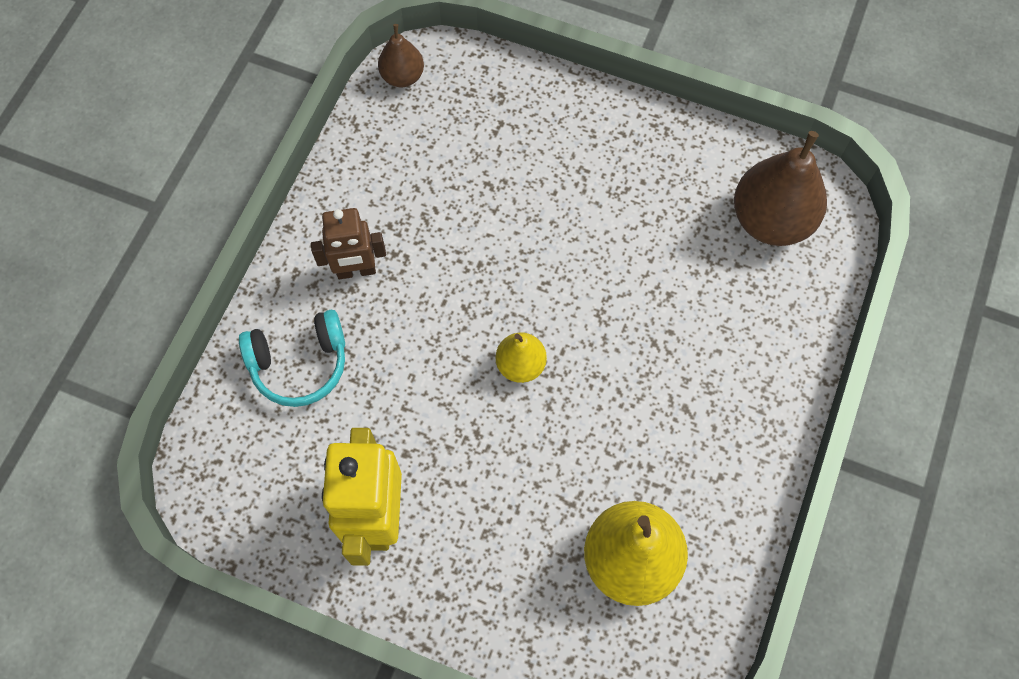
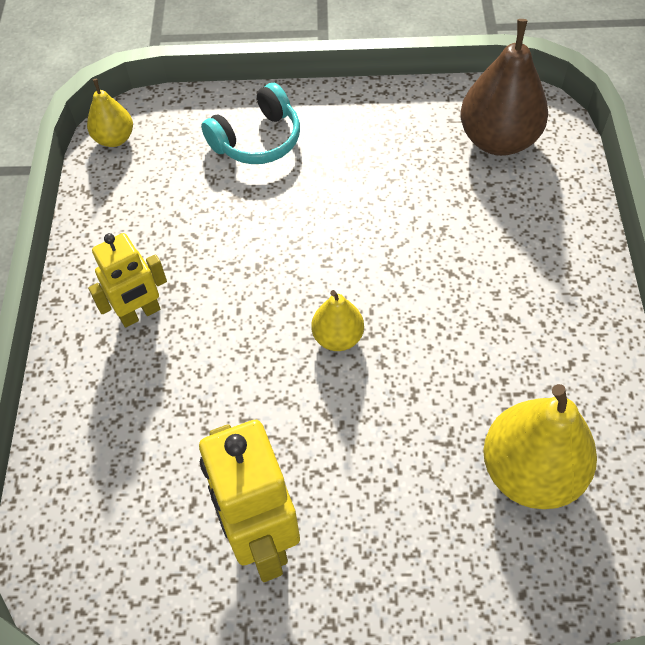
camera: 20 degrees left, 10 degrees down
turquoise headphones [239,310,345,407] -> turquoise headphones moved to [201,83,300,164]
brown robot [311,208,386,279] -> yellow robot [88,233,167,328]
brown pear [378,24,424,87] -> yellow pear [87,79,133,147]

